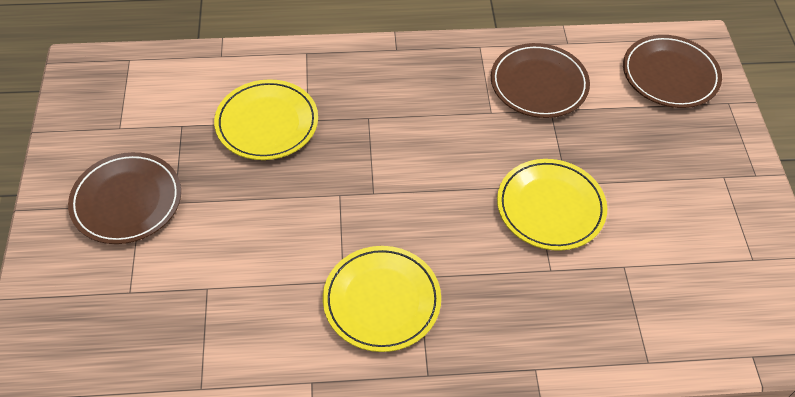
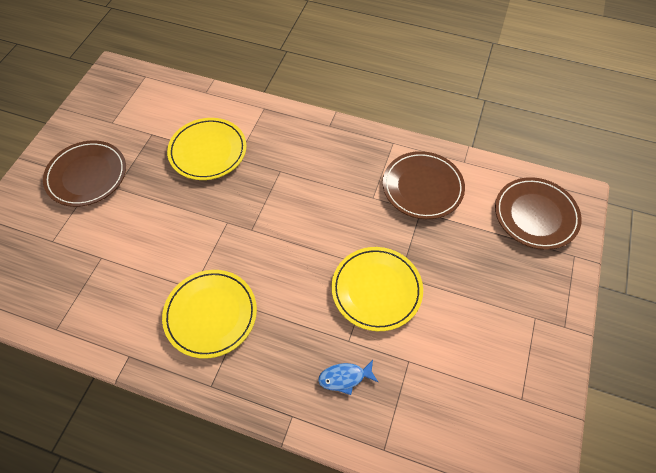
camera: 25 degrees right, 5 degrees up
none -> blue fish [318,360,378,395]

